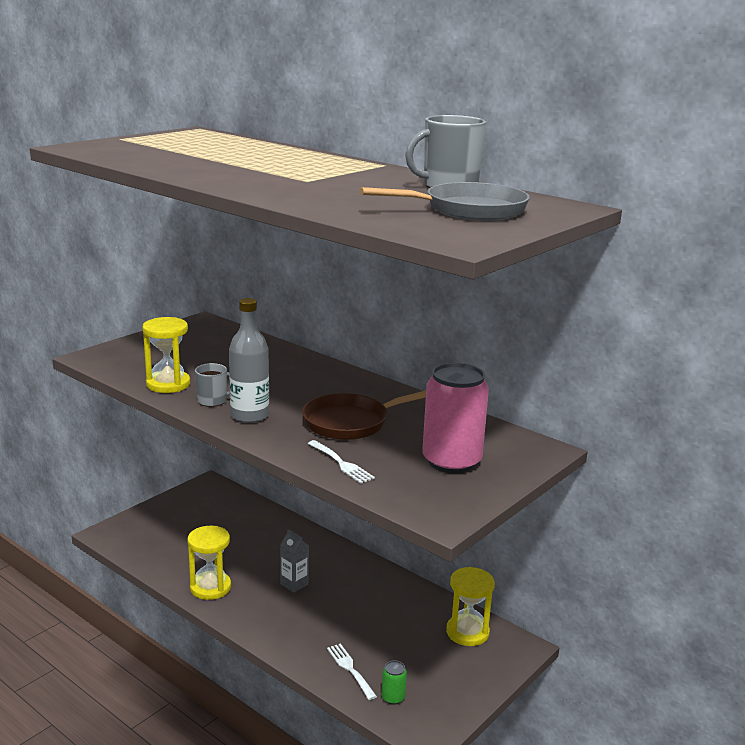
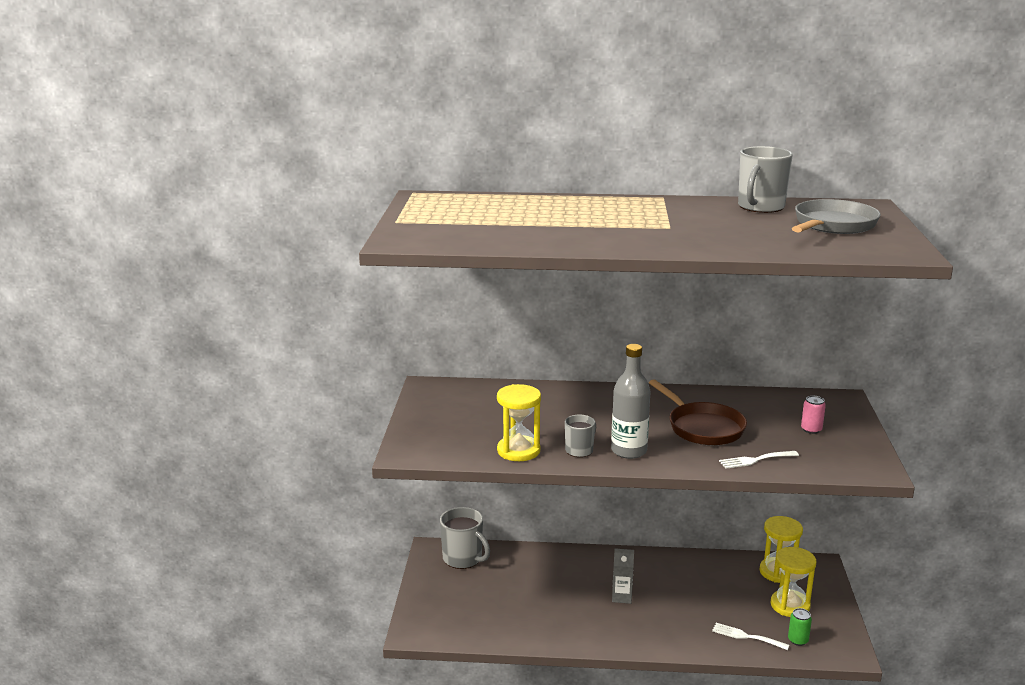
camera: 35 degrees left, 0 degrees up
yellow hourglass [187,526,231,600] -> yellow hourglass moved to [770,547,816,617]
brown pan [302,391,426,440] -> brown pan turned 60 degrees counterclockwise [649,379,747,445]
white fork [308,440,375,484] -> white fork turned 150 degrees clockwise [719,451,799,469]
pink can [422,363,489,474] -> pink can [801,396,826,434], size x0.42
none -> grey mug [440,507,490,569]

